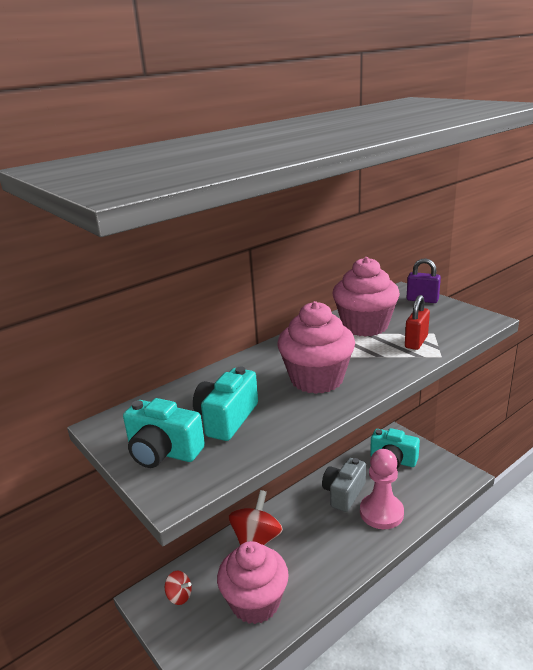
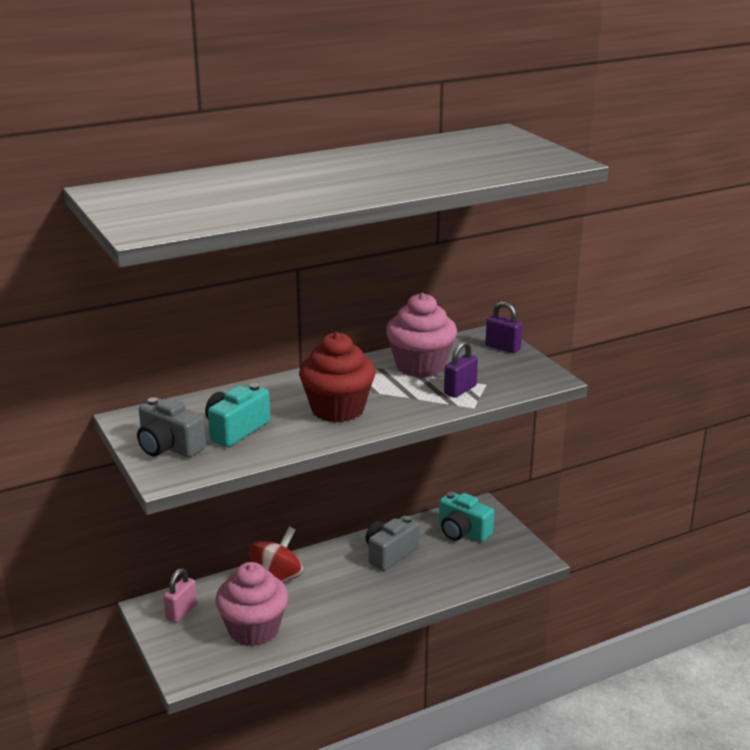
camera: 10 degrees right, 0 degrees up
turquoise camera [123,398,205,468] -> grey camera [137,397,206,458]
red spinning top [165,571,192,605] -> pink padlock [163,568,197,623]
pink cupcake [278,301,355,394] -> red cupcake [299,332,375,423]
pink pawn [360,449,404,529] -> none
red padlock [405,295,430,350] -> purple padlock [444,341,478,398]

